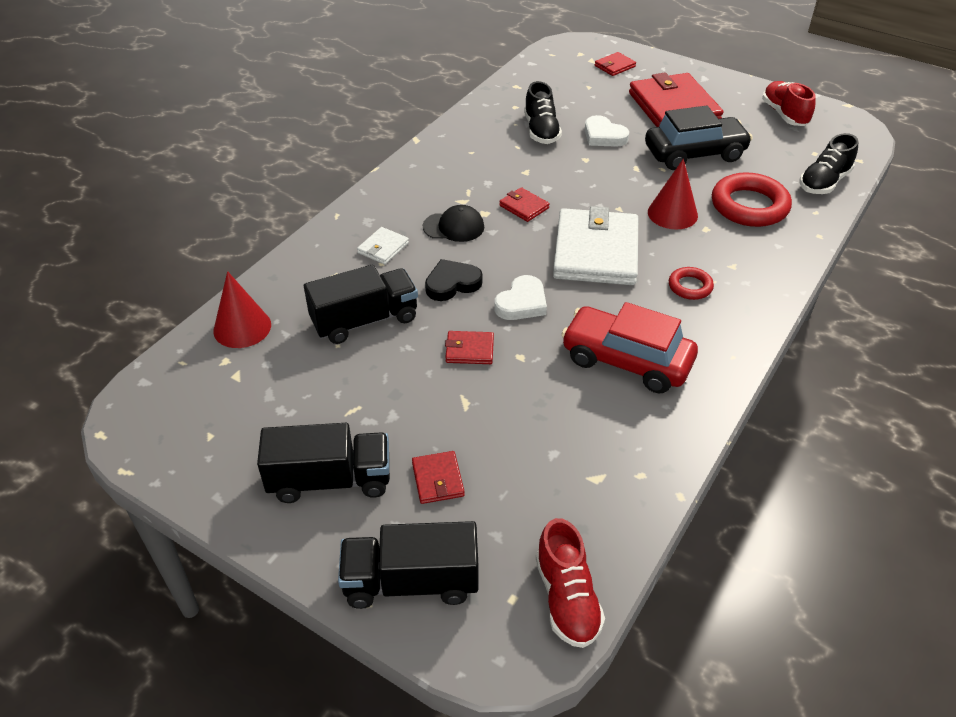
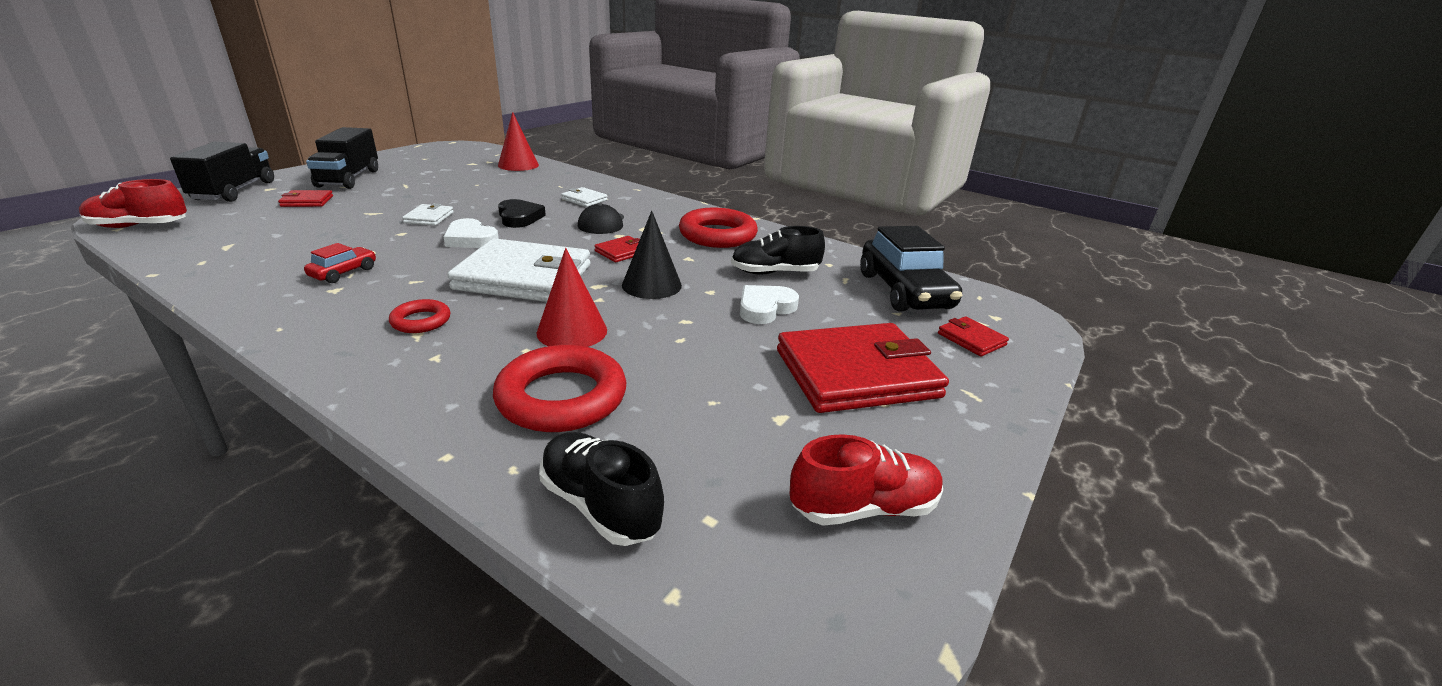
camera: 90 degrees right, 15 degrees down
black truck [304,265,418,344] -> none
red wallet [445,331,494,364] -> white wallet [402,203,454,226]
red car [561,302,698,393] -> red car [304,243,376,283], size x0.47
black car [645,106,753,170] -> black car moved to [860,226,962,312]
none -> black cone [622,211,682,299]
none -> red ring [679,208,758,248]

